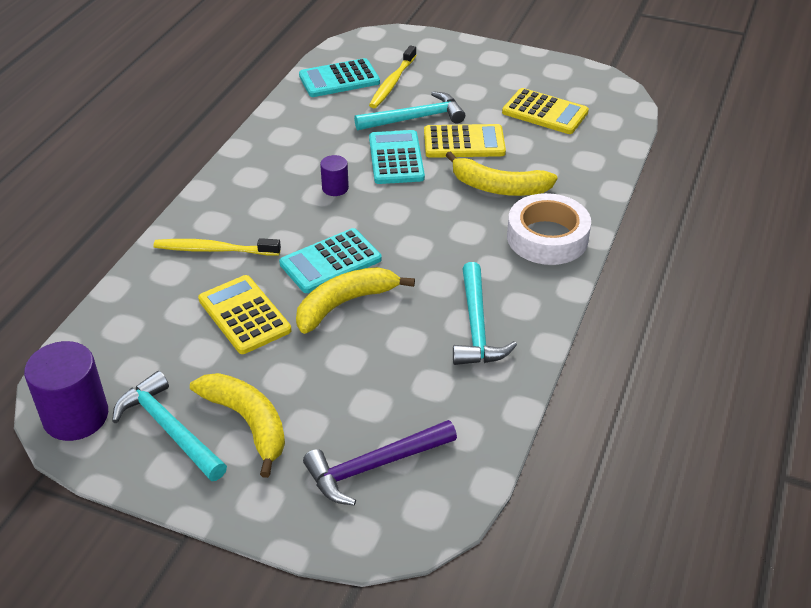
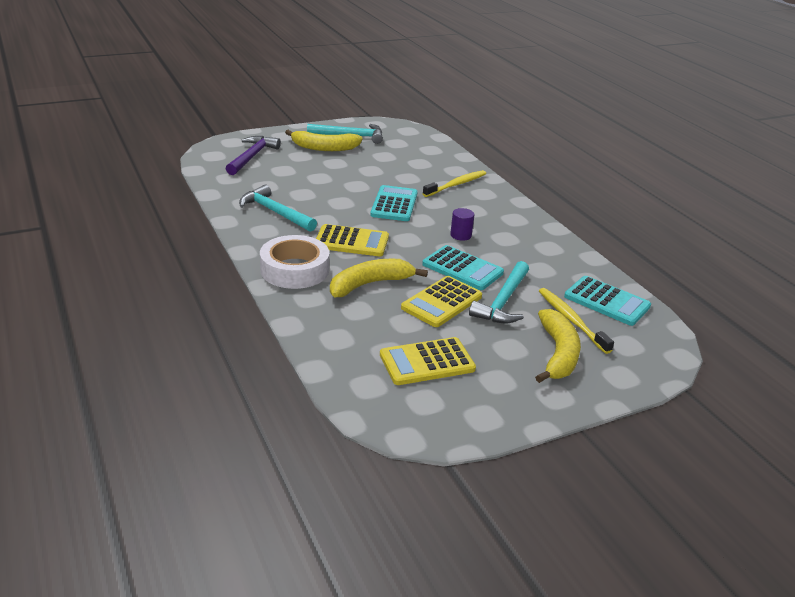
camera: 130 degrees right, 10 degrees down
purple cylinder [24,341,108,441] -> none
yellow calculator [198,275,291,354] -> yellow calculator moved to [316,224,389,256]
yellow banana [296,267,415,334] -> yellow banana moved to [535,309,581,383]
turquoise calculator [299,58,380,97] -> turquoise calculator turned 105 degrees clockwise [564,276,651,326]

